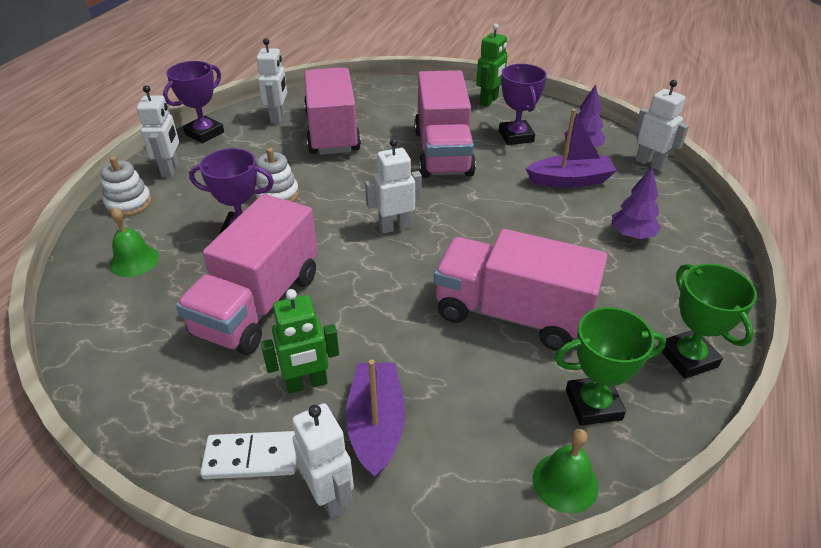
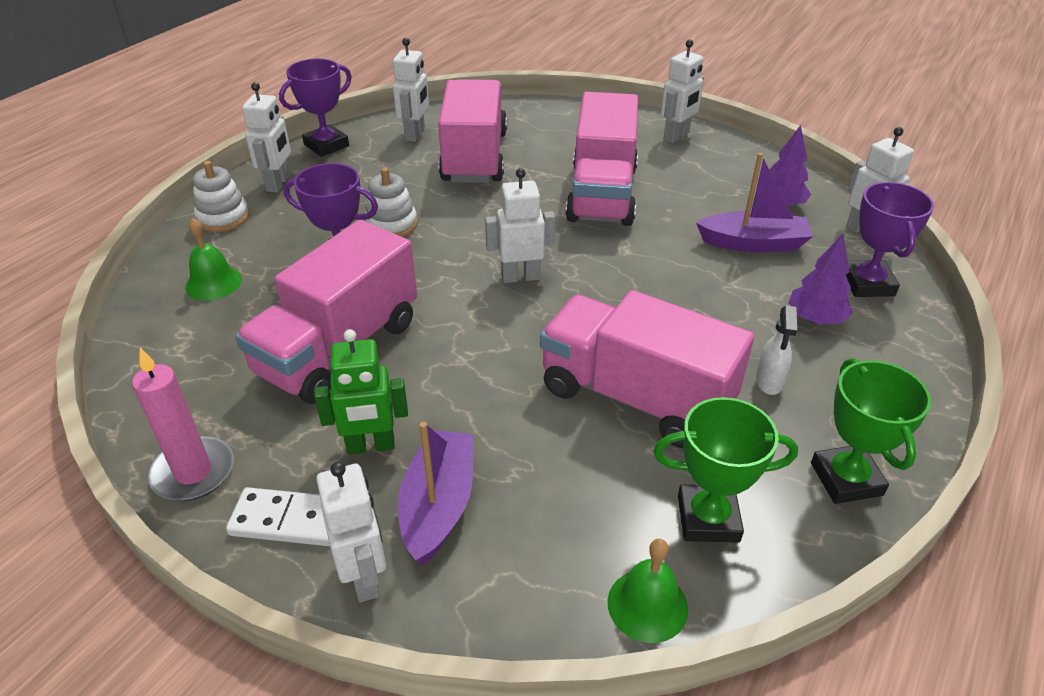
camera: 10 degrees right, 0 degrees up
green robot [476,23,507,107] -> white robot [661,40,704,143]
purple trophy [499,64,547,145] -> purple trophy moved to [846,182,934,297]
none -> pink candle [132,348,234,501]
none -> white spray bottle [756,306,797,395]

